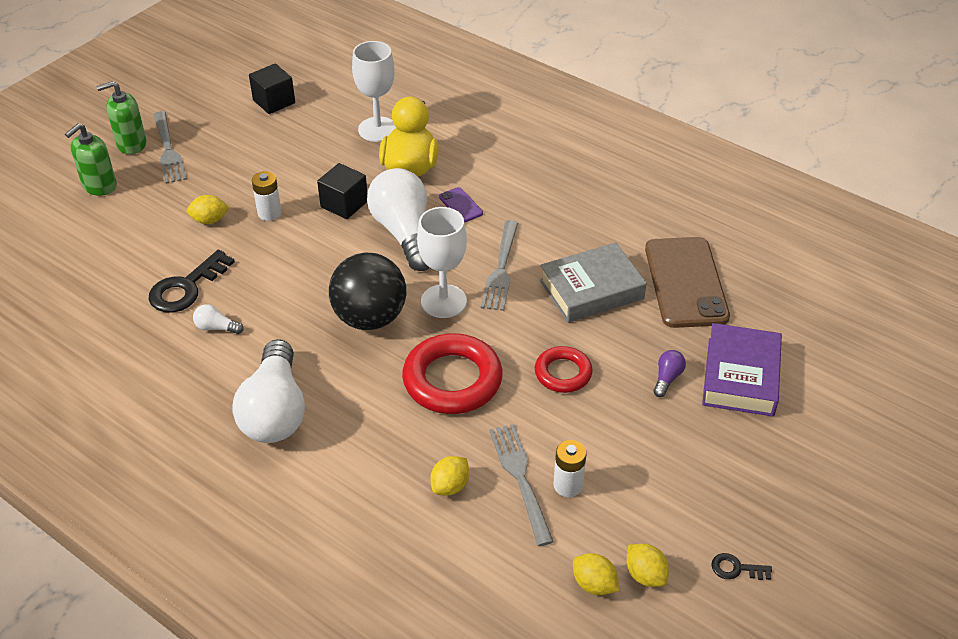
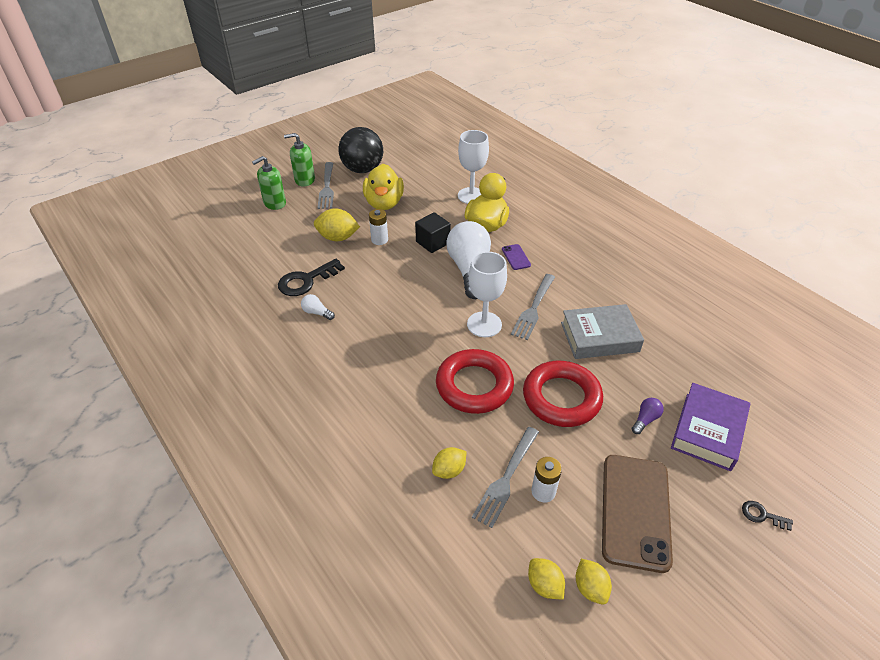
camera: 15 degrees right, 0 degrees up
yellow lemon [186,195,230,224] -> yellow lemon [314,208,360,241], size x1.55
white light bulb [232,339,305,443] -> none
black cube [249,64,295,114] -> none
black ball [329,252,406,330] -> black ball moved to [339,127,383,173]
grey fork [489,424,554,546] -> grey fork turned 150 degrees counterclockwise [472,427,539,528]
red ring [535,346,593,393] -> red ring [523,361,603,427], size x1.72
brown phone [645,237,730,328] -> brown phone moved to [602,455,673,573]
black key [711,553,772,580] -> black key moved to [742,501,793,531]
none -> yellow duck [363,164,404,210]

